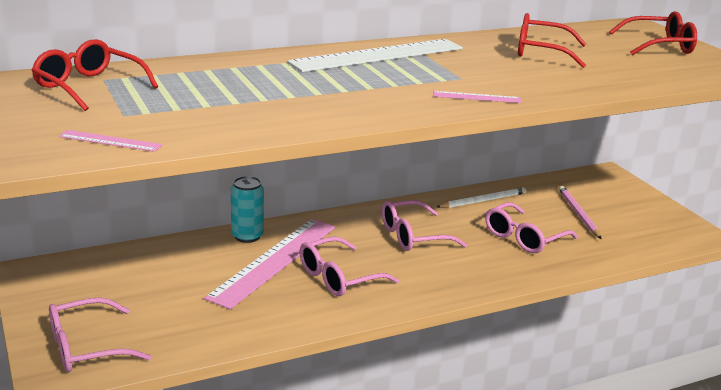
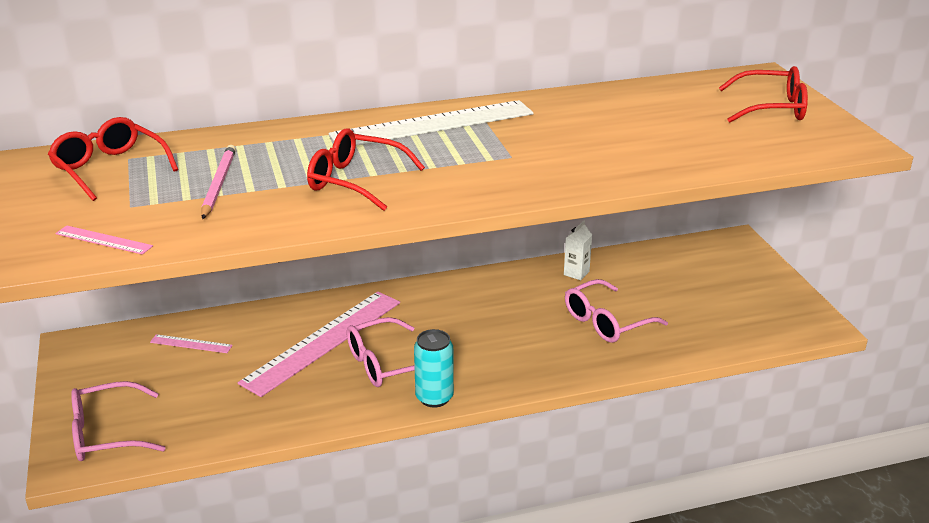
camera: 10 degrees right, 5 degrees up
turquoise can [231,176,264,243] -> turquoise can moved to [414,329,454,408]
pink glasses [382,200,467,251] -> none
pink ruler [433,91,522,103] -> pink ruler moved to [150,334,233,353]
white pencil [437,187,526,208] -> white carton [564,221,592,280]
red glasses [518,13,586,68] -> red glasses moved to [307,129,425,211]
pink pencil [559,186,602,239] -> pink pencil moved to [201,145,236,219]

